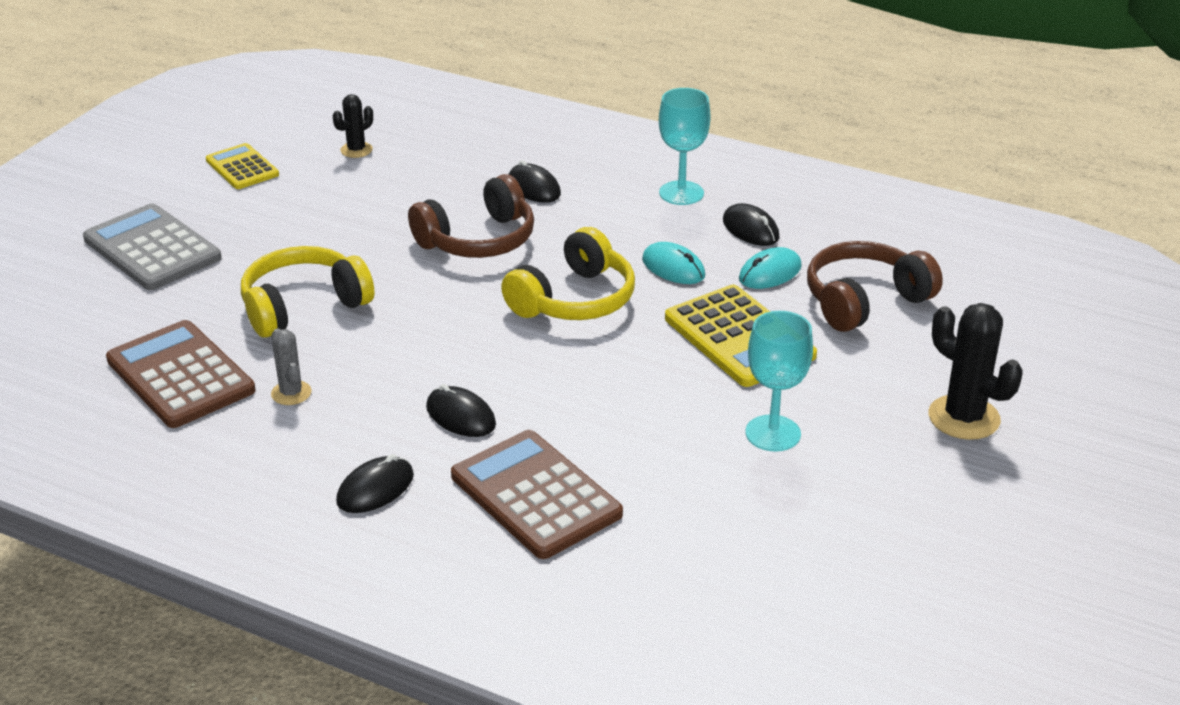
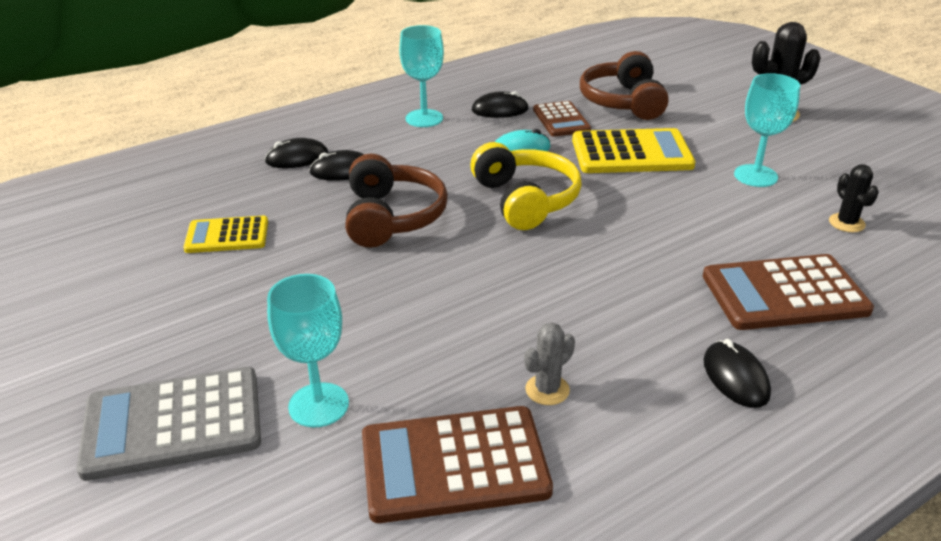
camera: 60 degrees left, 0 degrees up
yellow calculator [206,143,279,189] -> yellow calculator moved to [183,216,268,253]
yellow headphones [241,246,374,338] -> none
grey cactus [271,329,312,405] -> grey cactus turned 45 degrees counterclockwise [524,322,575,405]
black cactus [333,94,373,158] -> black cactus moved to [829,164,879,232]
black mouse [426,384,496,437] -> black mouse moved to [265,138,328,168]
turquoise mouse [739,247,802,289] -> brown calculator [533,101,591,137]
none -> turquoise goblet [267,274,349,427]

